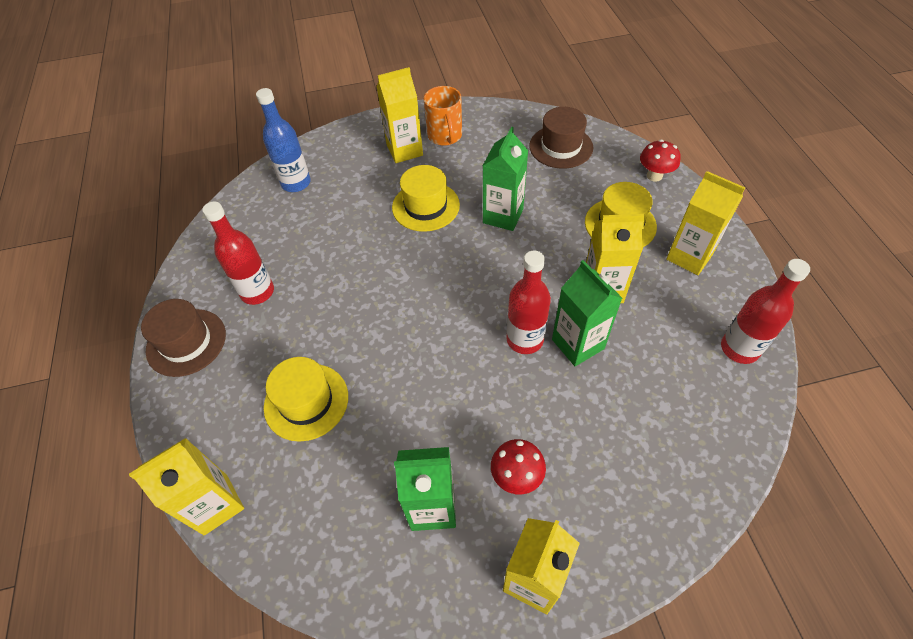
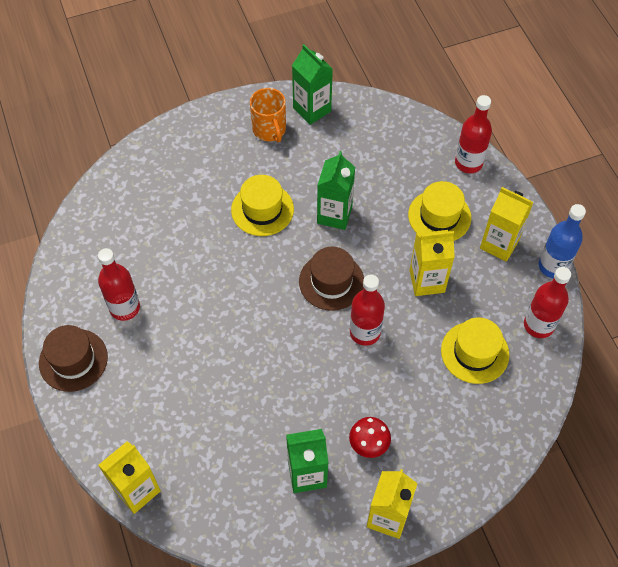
camera: 10 degrees left, 5 degrees up
blue bottle [256,88,311,192] -> blue bottle moved to [539,204,586,278]
yellow hat [264,357,348,442] -> yellow hat moved to [441,318,509,384]
yellow carton [377,67,423,163] -> none
brown hat [529,107,593,169] -> brown hat moved to [299,247,364,311]
green carton [552,260,622,366] -> green carton moved to [292,44,333,125]
red mushroom [640,140,681,182] -> red bottle [455,95,492,173]

